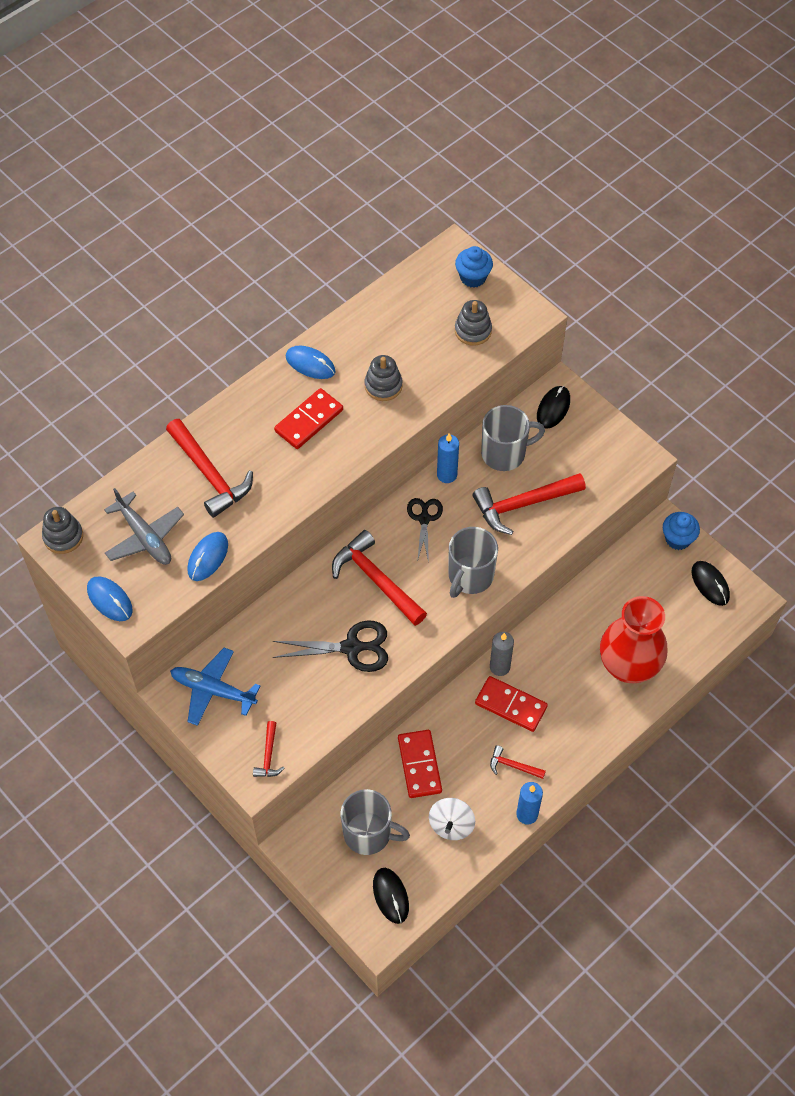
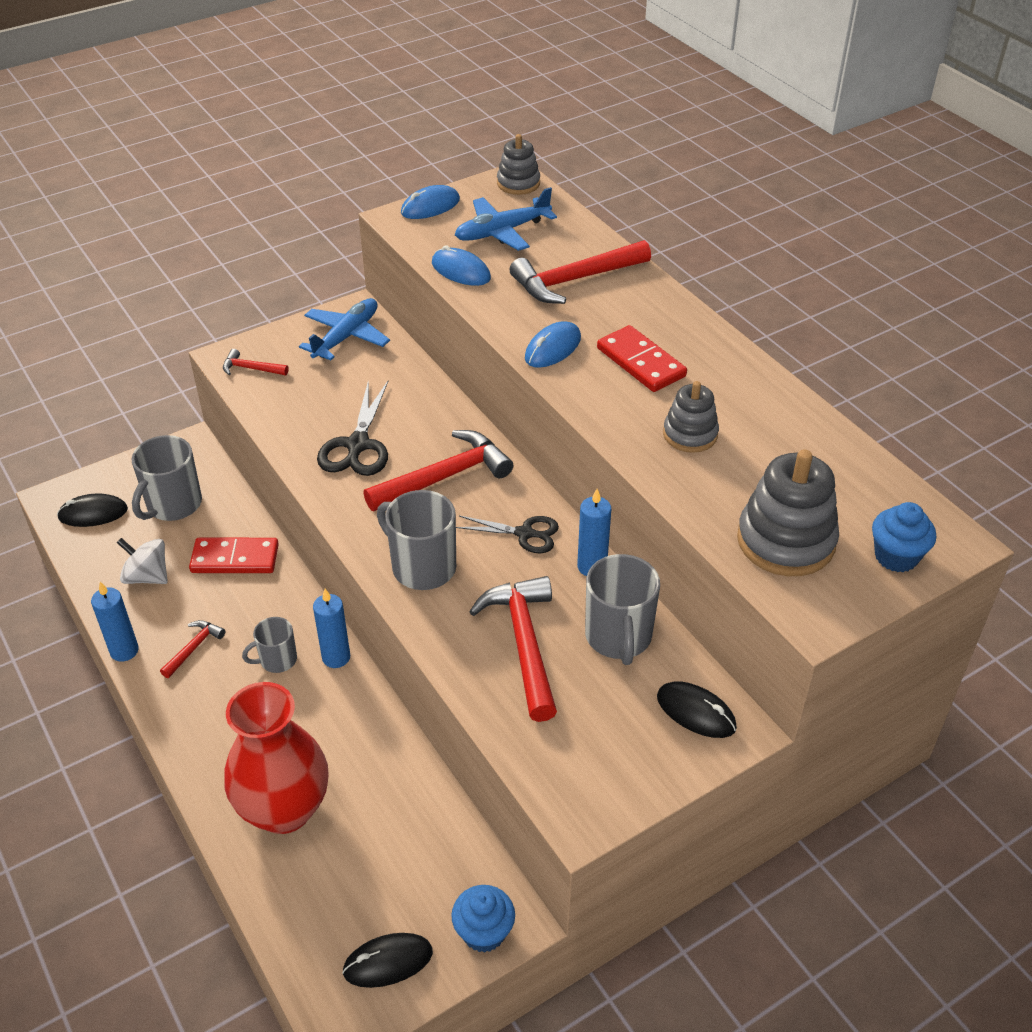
camera: 100 degrees right, 15 degrees down
grey plane [104,488,184,565] -> blue plane [455,187,557,251]
blue mouse [286,346,336,379] -> blue mouse moved to [525,321,581,367]
grey stacking toy [455,300,492,346] -> grey stacking toy [737,449,839,576], size x1.65
red domino [475,676,548,732] -> grey mug [242,617,297,673]
grey candle [490,632,514,676] -> blue candle [313,589,350,668]

